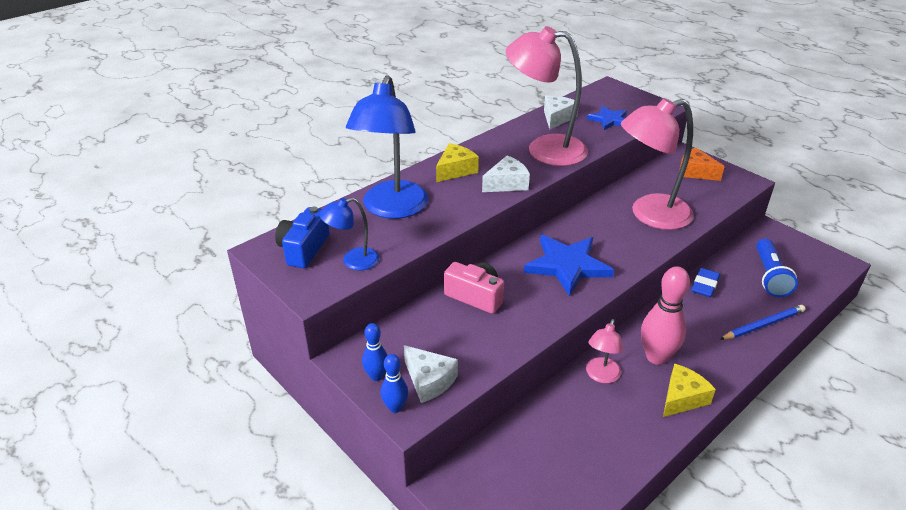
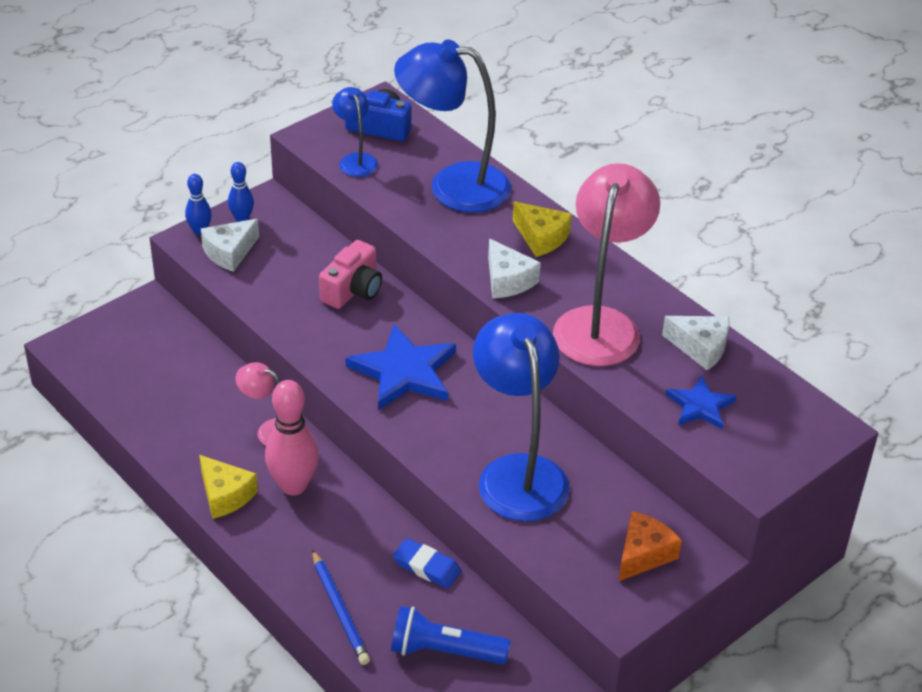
camera: 90 degrees right, 5 degrees up
pink lamp [621,98,694,230] -> blue lamp [473,313,570,522]

